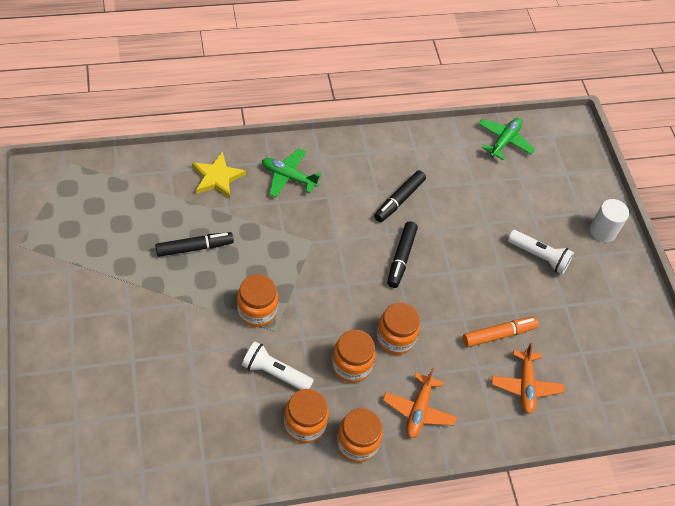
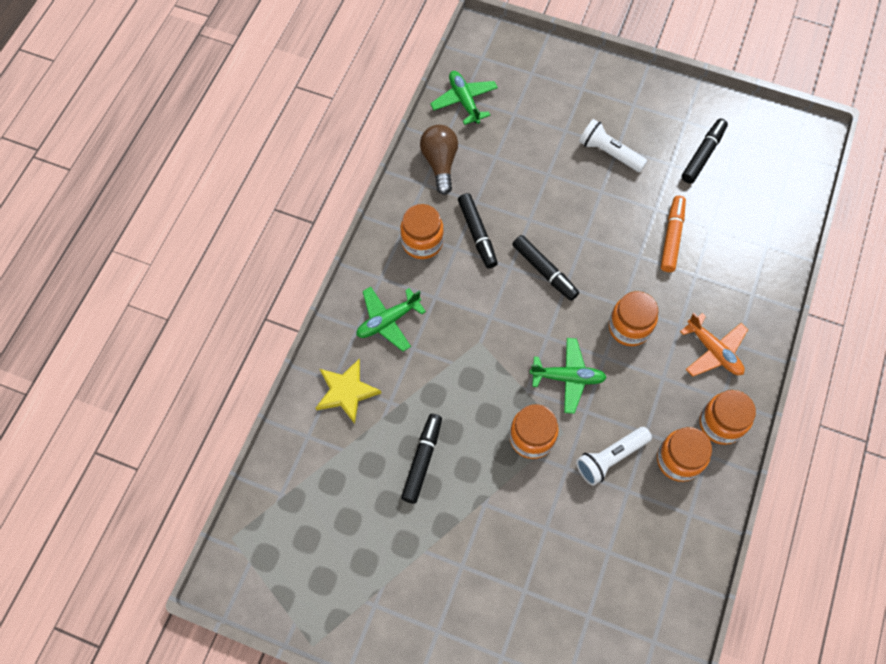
camera: 50 degrees left, 10 degrees up
orange jar [332,330,376,383] -> orange jar moved to [400,204,444,259]
orange plane [492,343,564,414] -> none
white flashlight [508,230,574,274] -> white flashlight turned 120 degrees counterclockwise [579,119,647,172]
white cylinder [590,199,629,242] -> none
none -> brown light bulb [420,125,458,195]
none -> green plane [530,338,607,414]
none -> black marker [682,119,728,184]

